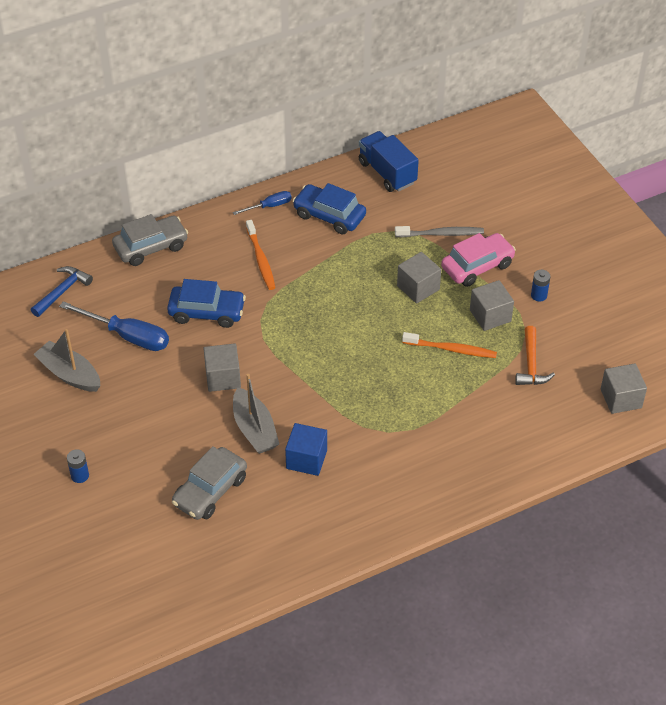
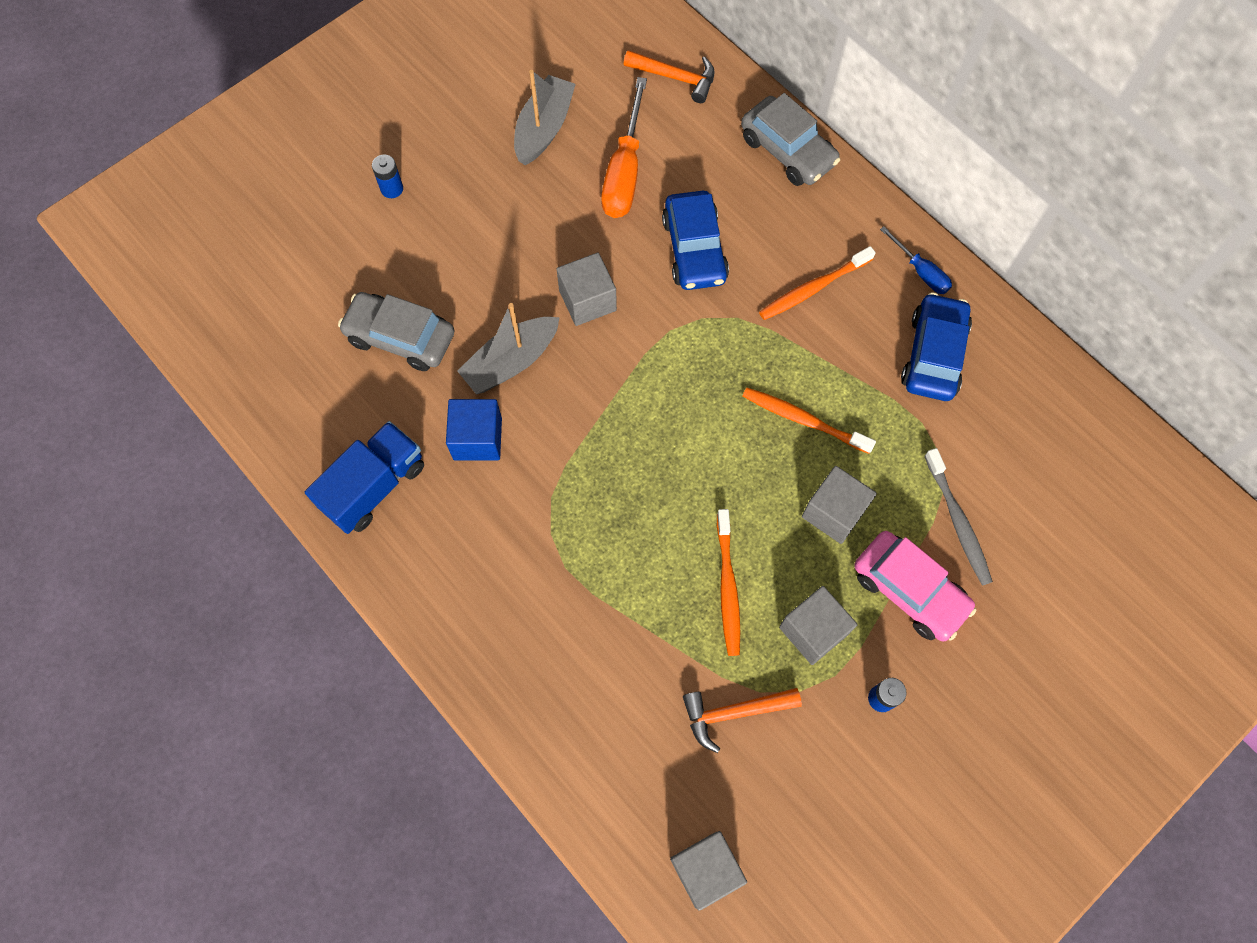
camera: 75 degrees right, 20 degrees up
blue hammer [31,266,93,317] -> orange hammer [624,50,715,103]
blue screwdriver [59,301,169,351] -> orange screwdriver [601,77,647,218]
blue truck [359,131,419,192] -> blue truck moved to [305,421,424,534]
none -> orange toothbrush [743,387,876,454]

